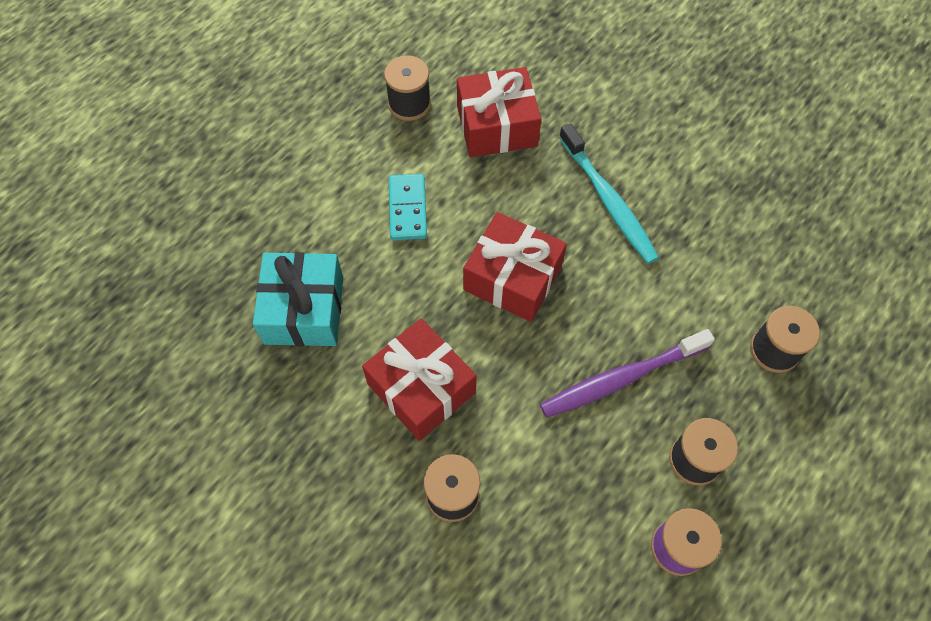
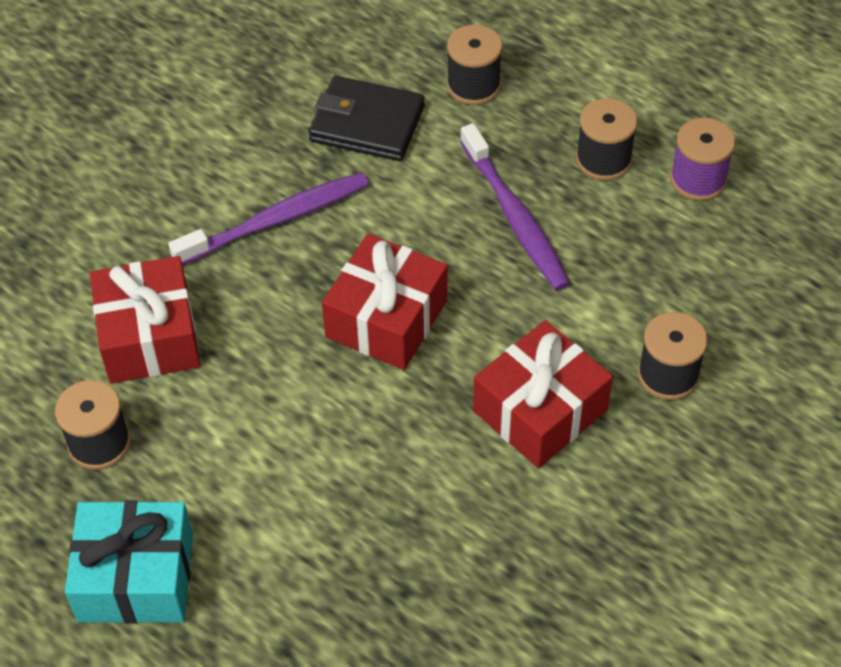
camera: 90 degrees left, 10 degrees down
turquoise gift [253,252,343,346] -> turquoise gift moved to [65,500,193,623]
turquoise domino [389,174,427,240] -> none
turquoise toothbrush [559,123,659,264] -> purple toothbrush [168,172,369,265]
none -> black wallet [309,76,425,161]

